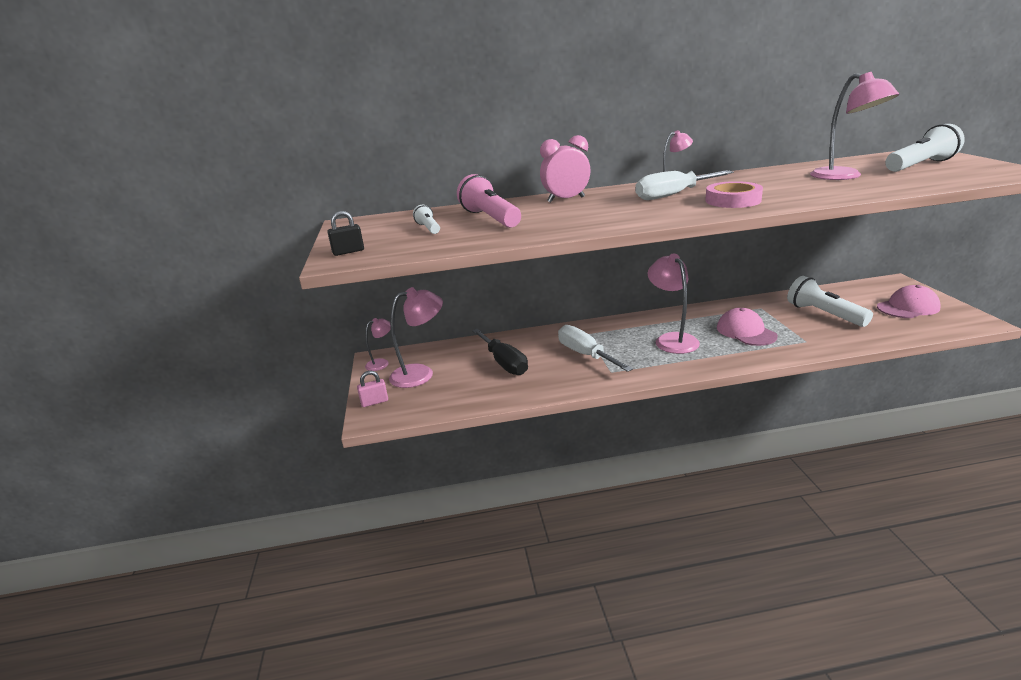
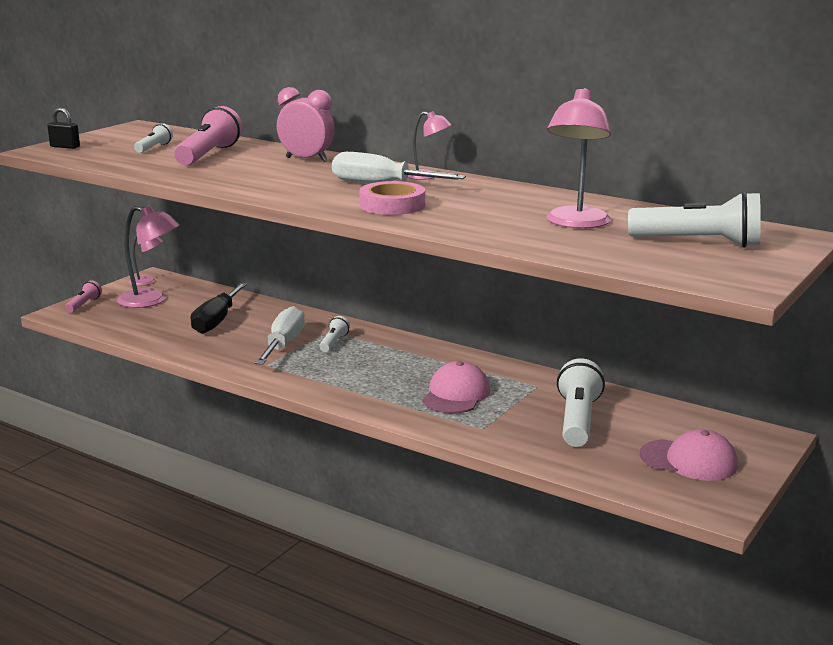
camera: 40 degrees right, 5 degrees down
pink padlock [357,371,388,407] -> pink flashlight [65,280,102,313]
pink lamp [647,253,700,354] -> none
none -> white flashlight [319,316,350,352]

